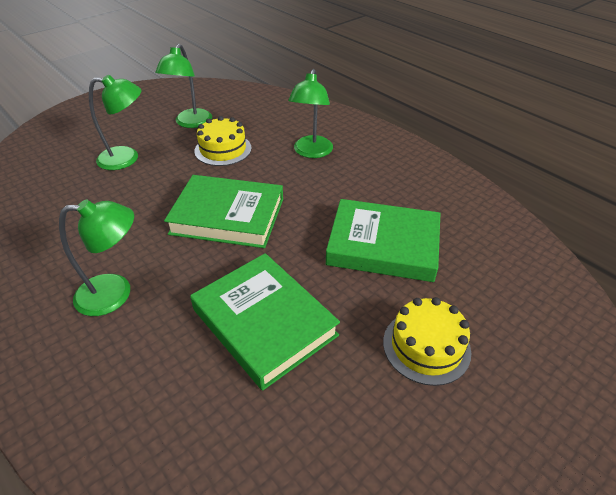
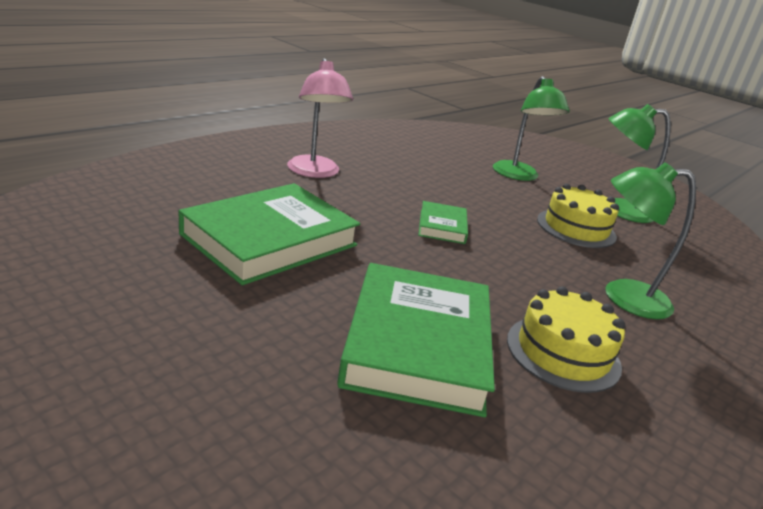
camera: 80 degrees right, 15 degrees down
green lamp [59,199,134,316] -> pink lamp [287,58,353,178]
green book [164,175,283,248] -> green book [418,201,468,244], size x0.48
yellow cake [383,297,471,386] -> yellow cake moved to [507,287,625,393]

